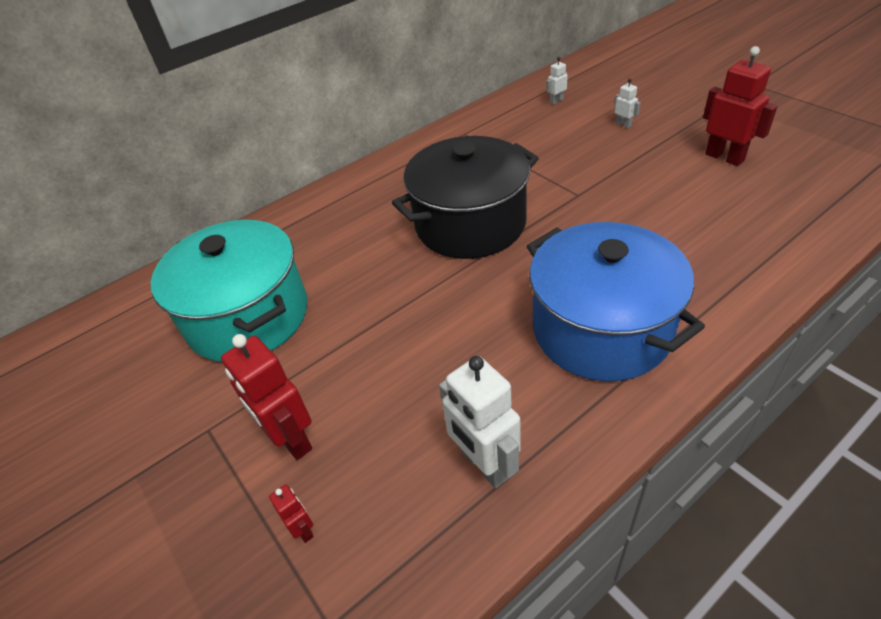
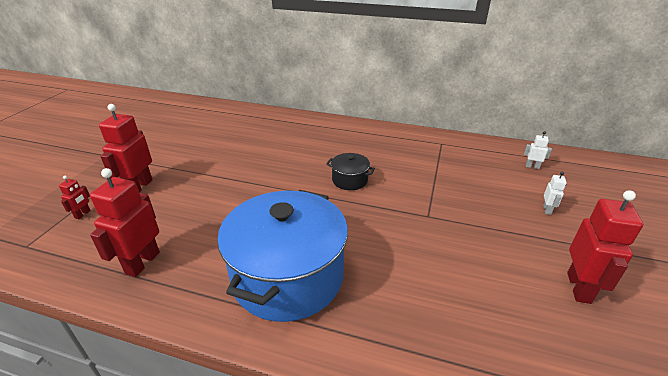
camera: 50 degrees right, 10 degrees down
turquoise pot [151,220,308,362] -> none
black pot [392,136,539,259] -> black pot [326,153,375,190], size x0.43
white robot [439,356,521,489] -> red robot [90,168,160,277]

